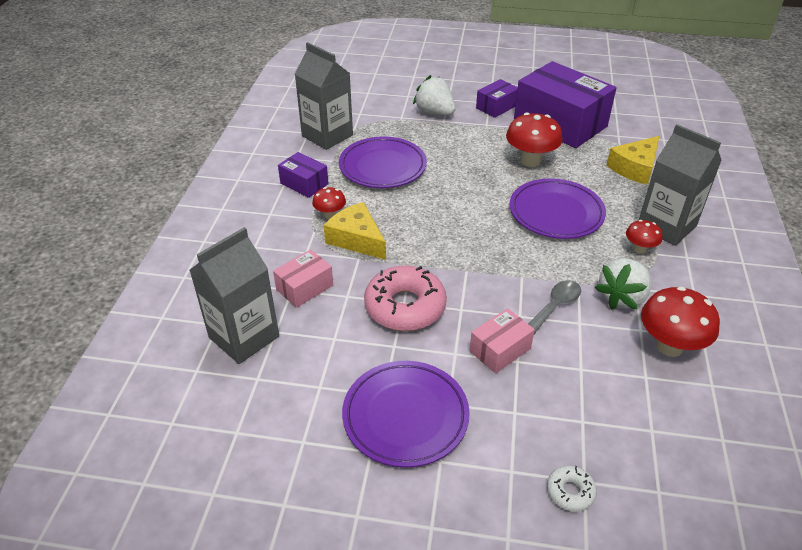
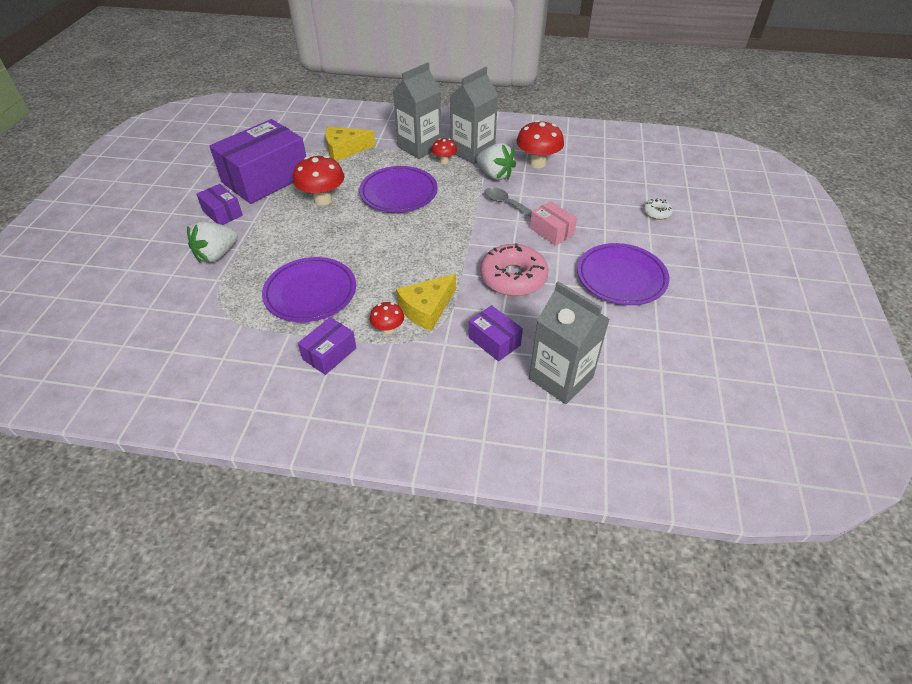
camera: 90 degrees left, 5 degrees up
pink box [273,250,333,308] -> purple box [468,305,523,361]
grey carton [295,42,353,150] -> grey carton moved to [450,67,498,164]
yellow cheese [606,136,659,185] -> yellow cheese turned 120 degrees clockwise [325,127,375,161]

